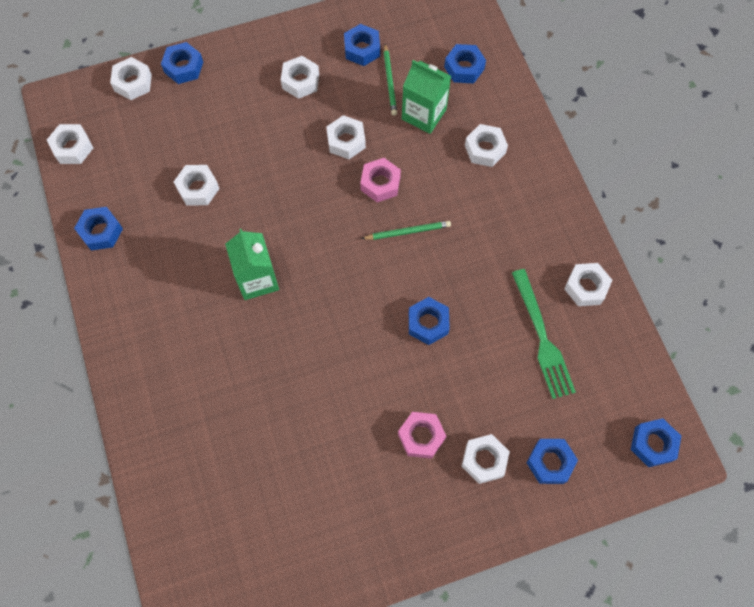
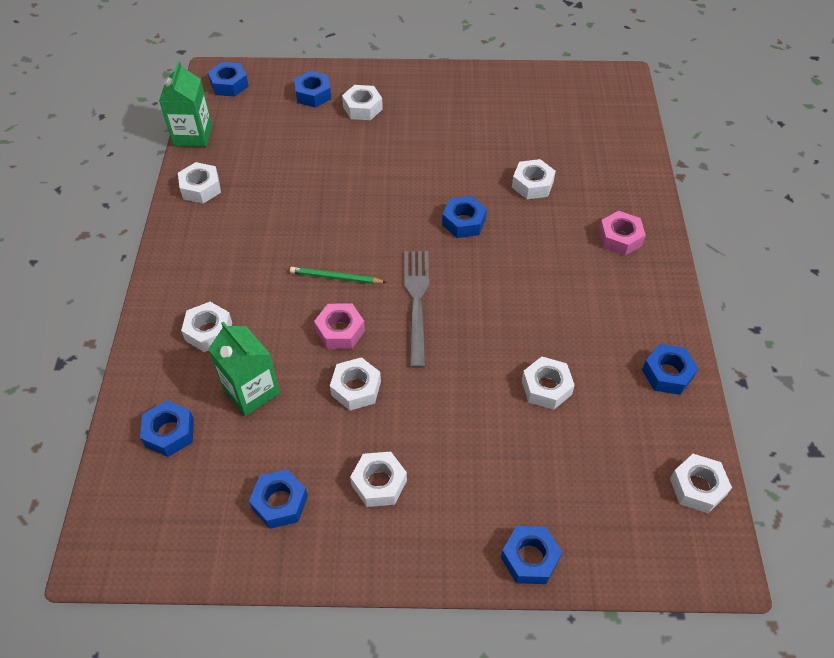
camera: 160 degrees left, 15 degrees down
white nut [110,57,152,100] -> white nut moved to [512,159,556,199]
green carton [225,229,279,300] -> green carton moved to [159,61,212,147]
green pencil [383,44,397,116] -> none
pink nut [398,412,446,459] -> pink nut moved to [599,211,646,256]
blue nut [409,297,450,345] -> blue nut moved to [442,196,487,238]
green fork [512,269,576,399] -> none
none -> grey fork [404,251,429,368]

